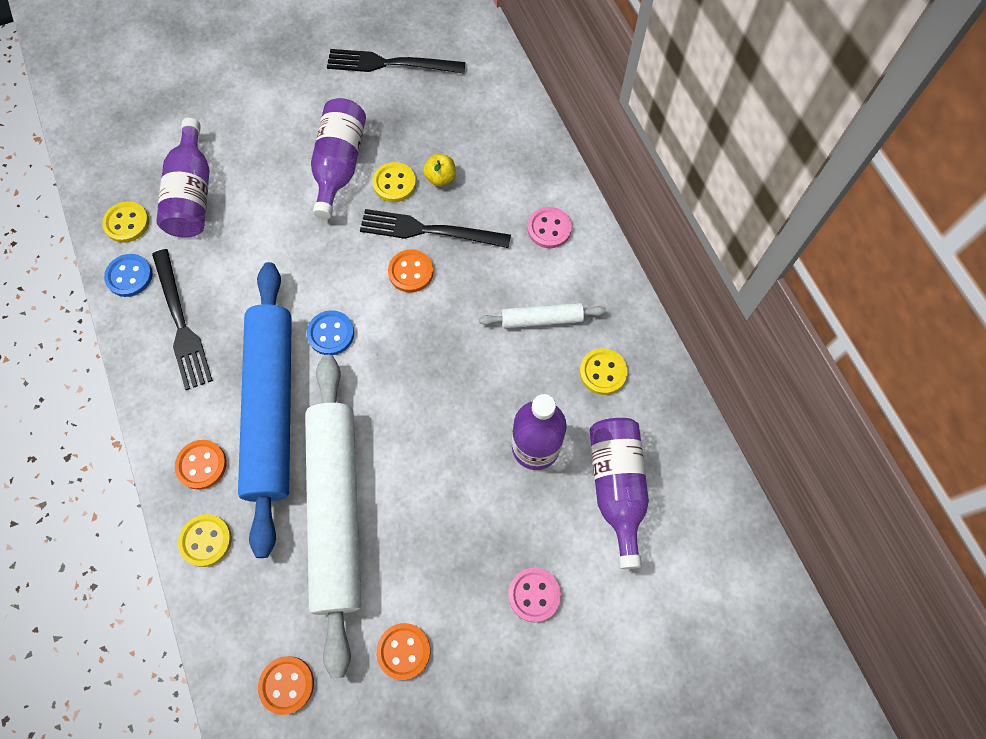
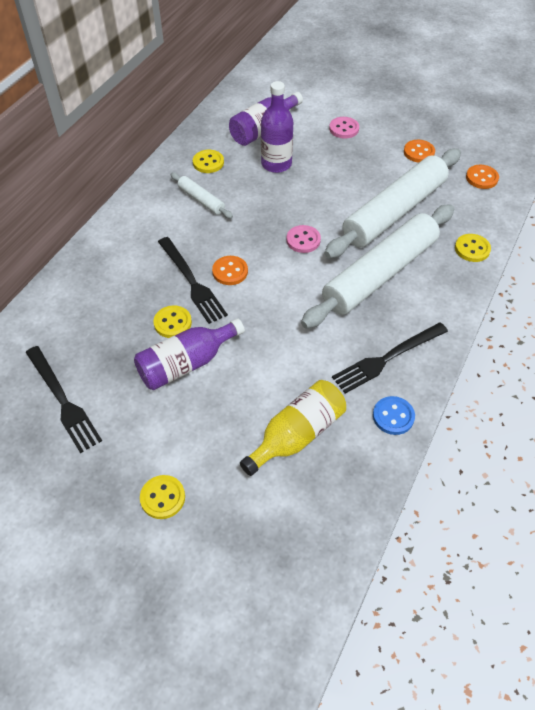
camera: 130 degrees left, 15 degrees down
yellow button [102,201,149,243] -> yellow button moved to [140,475,185,519]
black fork [152,249,213,390] -> black fork turned 150 degrees counterclockwise [332,322,448,394]
purple bottle [156,118,210,238] -> yellow bottle [240,380,346,476]
orange button [175,440,227,490] -> none
blue rolling pin [238,262,292,558] -> white rolling pin [301,204,454,328]
blue button [307,310,354,355] -> none
yellow apple [423,154,456,186] -> none
pink button [527,207,572,248] -> pink button moved to [286,225,321,253]

